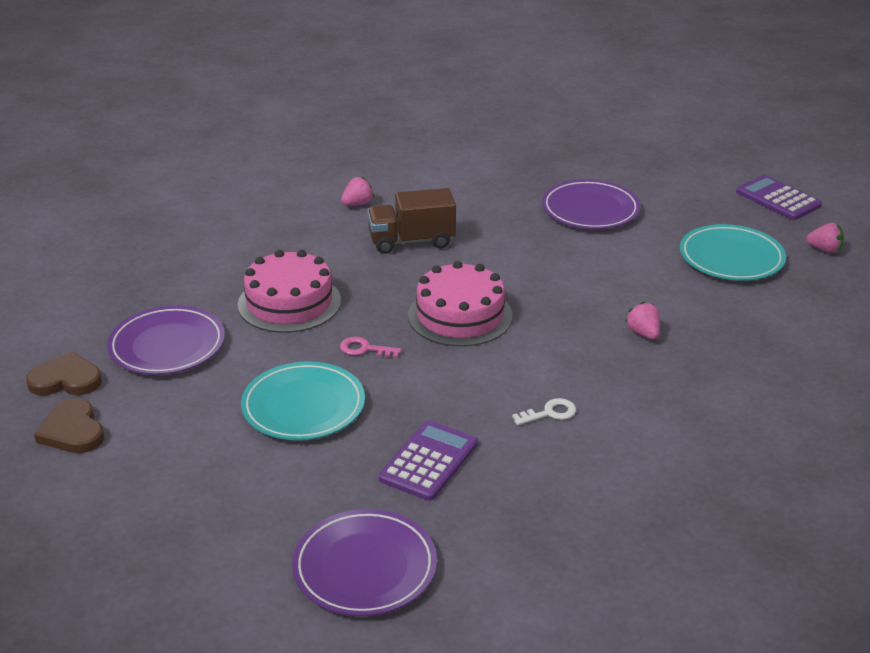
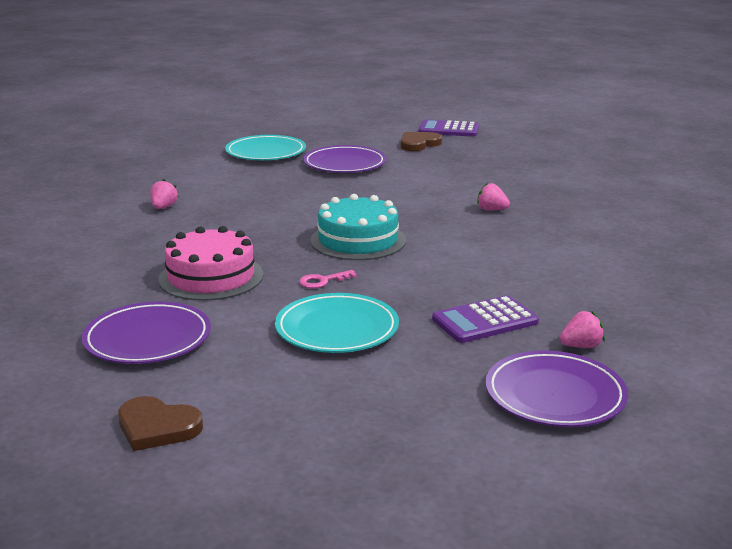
camera: 40 degrees left, 10 degrees down
brown heart [26,351,102,396] -> brown heart moved to [401,132,442,151]
brown truck [367,188,456,254] -> none
purple calculator [379,420,478,501] -> purple calculator turned 105 degrees counterclockwise [432,295,539,343]
pink cake [408,261,513,347] -> turquoise cake [311,194,406,260]
white key [512,398,576,425] -> none
turquoise plate [680,224,786,281] -> turquoise plate moved to [225,135,306,160]
pink strawberry [806,223,844,253] -> pink strawberry moved to [560,311,605,348]

